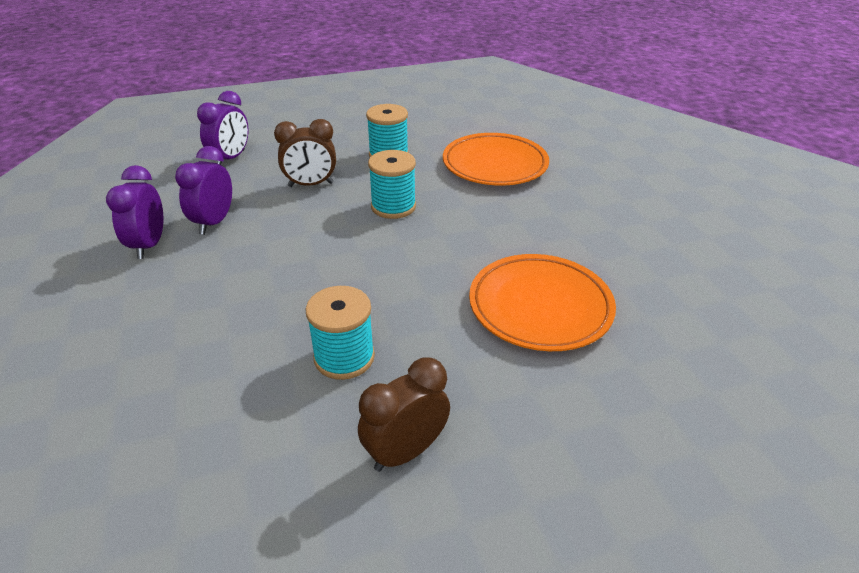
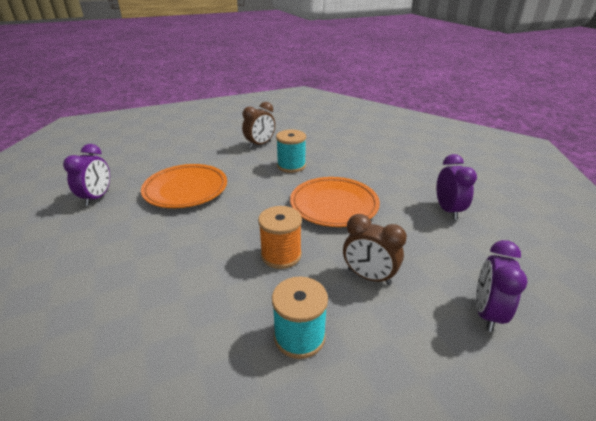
camera: 175 degrees right, 5 degrees down
purple clock [175,146,232,235] -> purple clock moved to [63,144,110,206]
brown clock [274,119,336,187] -> brown clock turned 135 degrees counterclockwise [343,214,407,285]
turquoise spool [368,150,416,219] -> orange spool [258,206,302,269]
orange plate [443,133,549,185] -> orange plate moved to [290,177,380,227]

